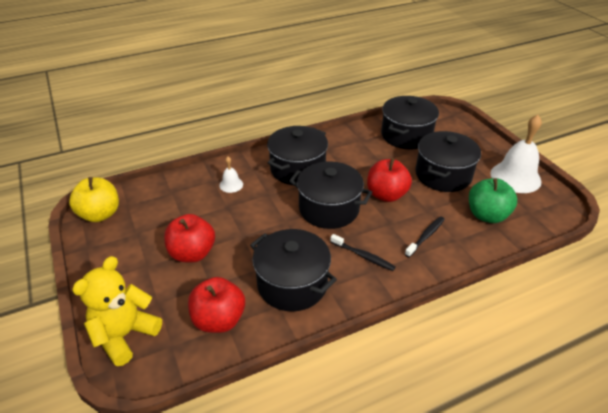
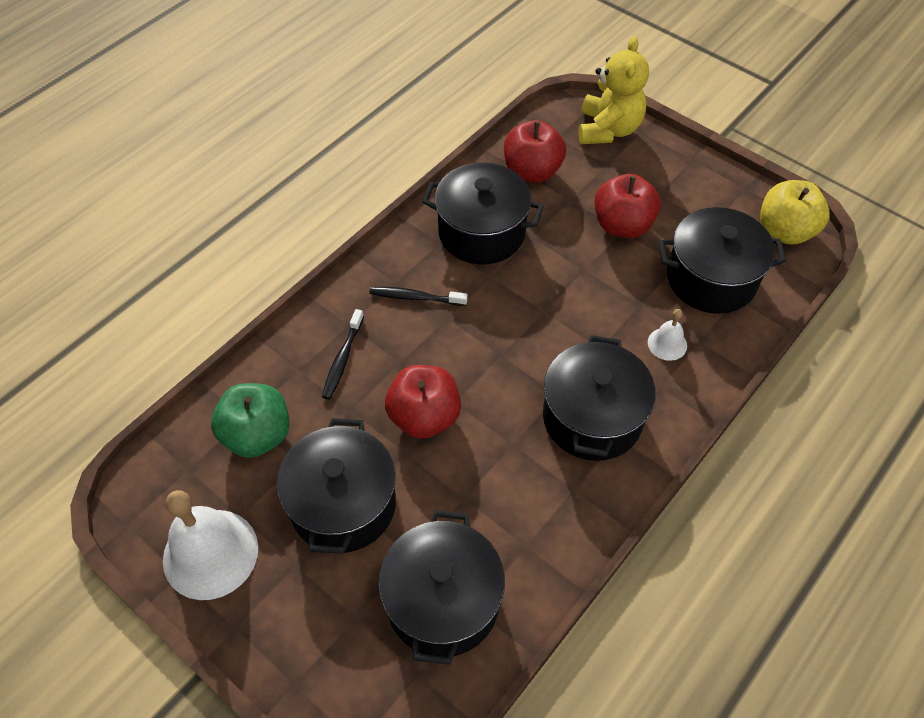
camera: 155 degrees right, 15 degrees up
black pot [289,161,372,229] -> black pot moved to [658,207,786,314]

